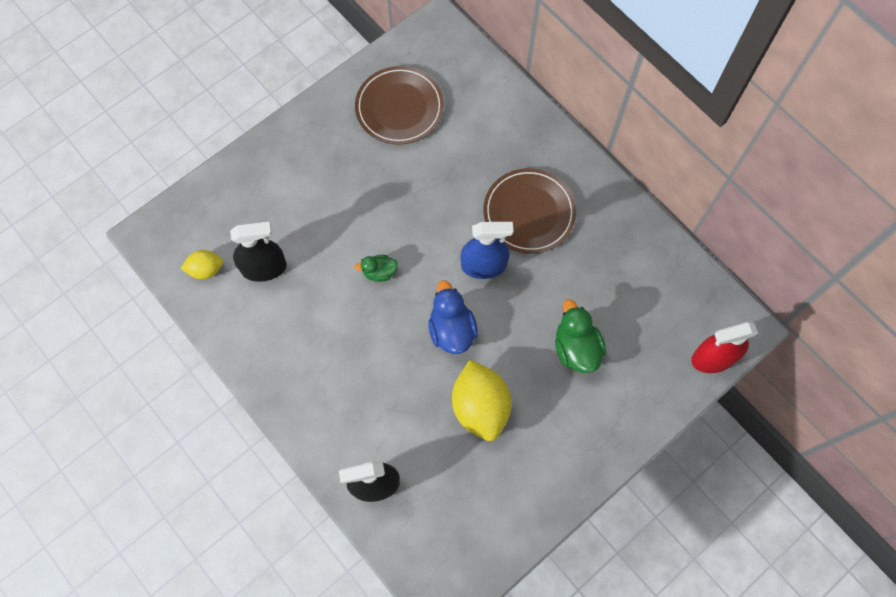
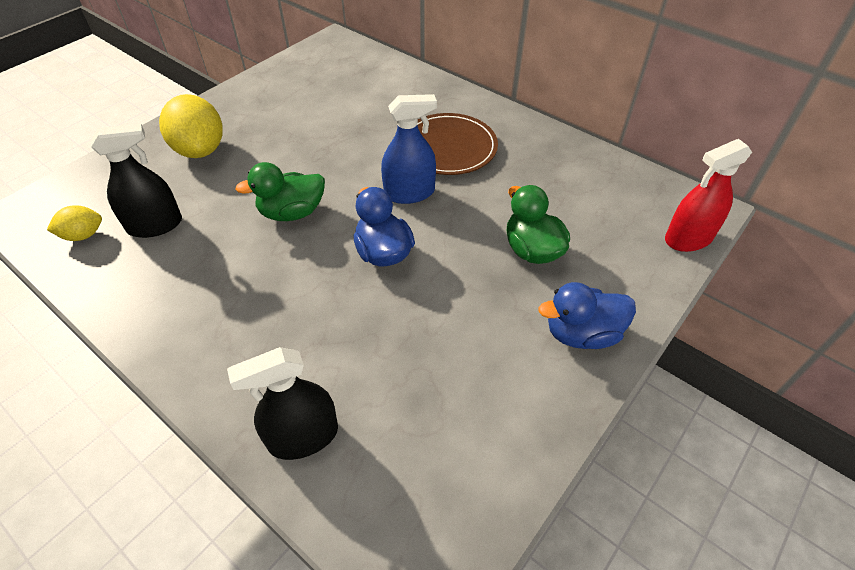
camera: 10 degrees left, 20 degrees down
green duck [354,255,398,282] -> green duck [235,162,325,221], size x1.69
brown plate [355,66,444,145] -> none
yellow lemon [452,360,511,441] -> yellow lemon moved to [159,94,223,158]
none -> blue duck [538,282,636,349]

